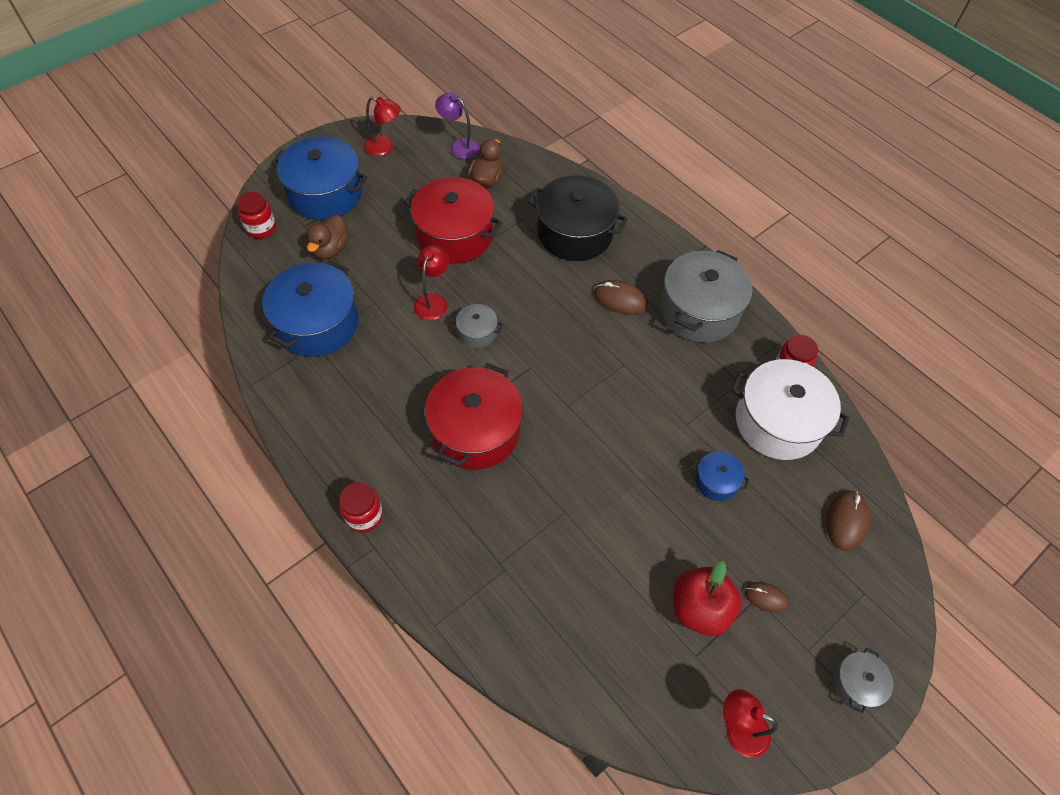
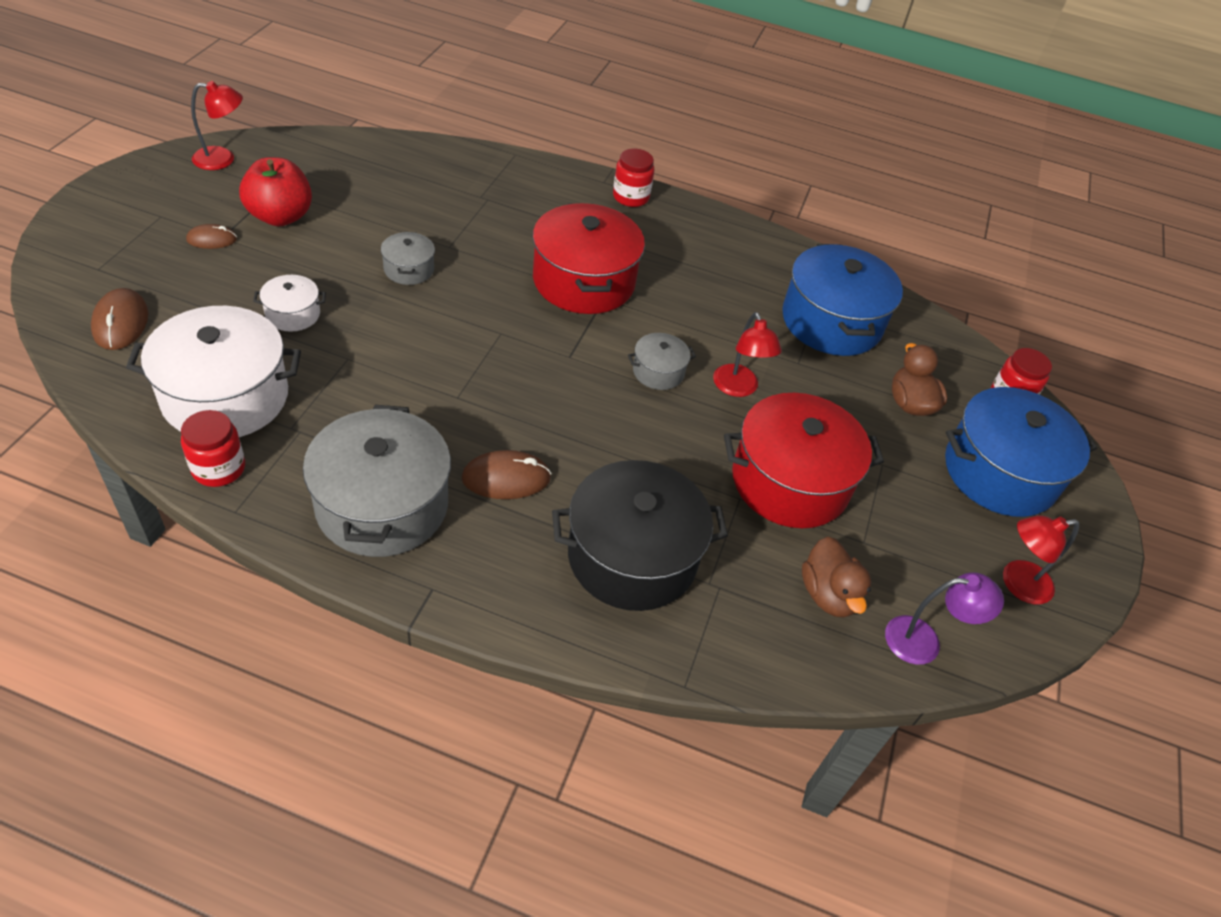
camera: 145 degrees right, 10 degrees down
blue pot [692,451,749,501] -> white pot [253,275,326,332]
grey pot [832,648,893,713] -> grey pot moved to [381,232,435,285]

